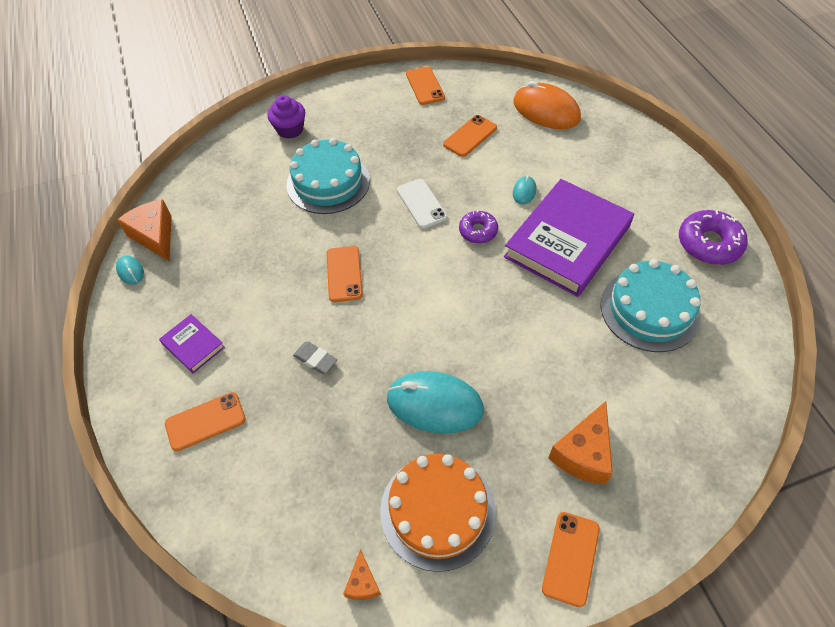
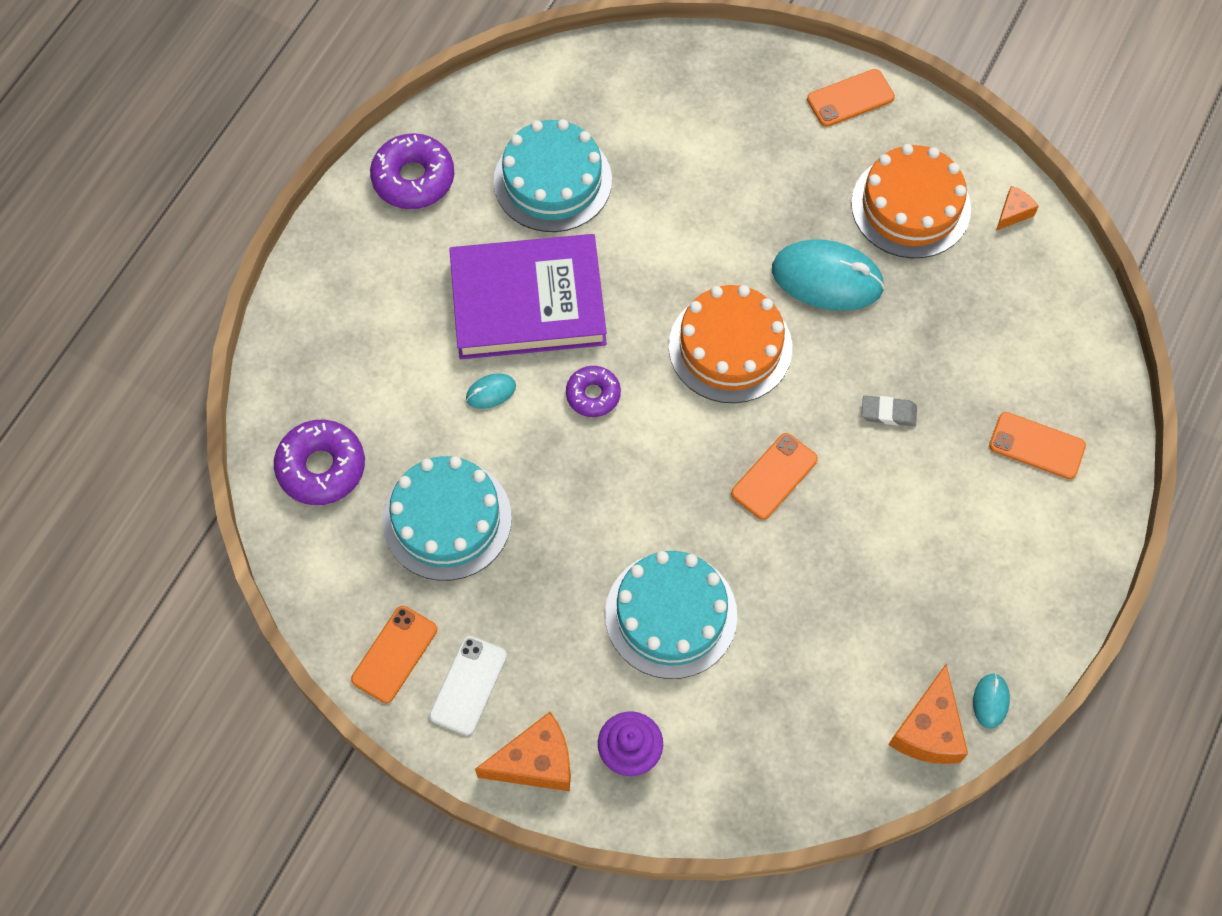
camera: 135 degrees left, 10 degrees up
purple book [159,314,225,373] -> none
grey eraser [293,341,337,374] -> grey eraser turned 75 degrees counterclockwise [862,396,917,426]
turquoise mouse [387,371,484,434] -> turquoise mouse turned 45 degrees counterclockwise [772,239,885,311]
white phone [397,179,448,229] -> white phone moved to [429,636,507,736]
orange phone [443,115,497,157] -> turquoise cake [382,456,512,581]
orange mouse [513,81,581,129] -> purple donut [274,420,365,505]
orange cheese [548,401,613,485] -> orange cheese moved to [475,712,571,791]
none -> orange cake [669,285,792,403]

